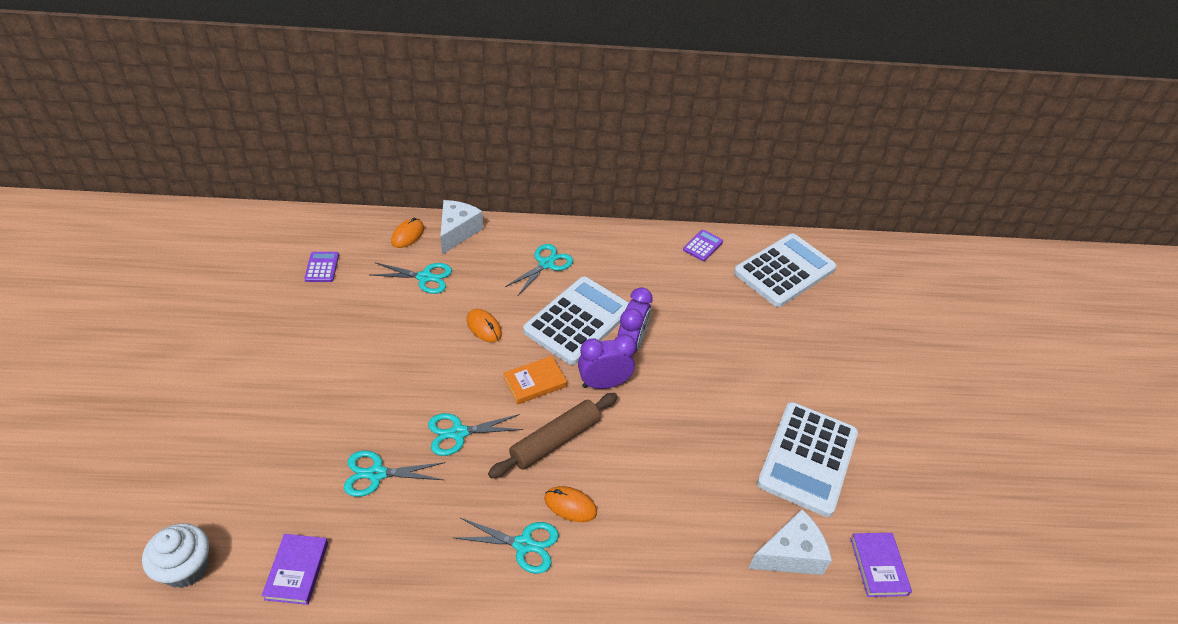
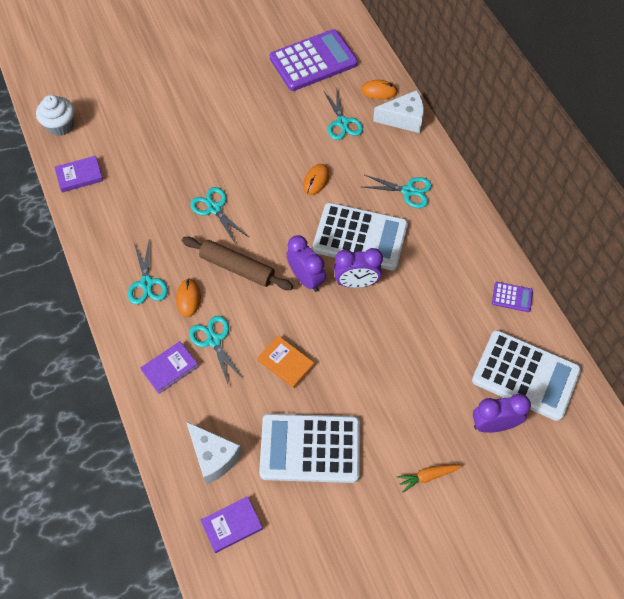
camera: 70 degrees right, 15 degrees up
purple calculator [304,252,339,282] -> purple calculator [270,29,358,91], size x2.34
turquoise scissors [344,450,445,497] -> turquoise scissors moved to [189,316,244,387]
orange book [503,356,567,404] -> orange book moved to [258,336,314,388]
none -> purple book [141,341,199,394]
none -> orange carrot [397,465,462,492]
none -> purple clock [473,393,531,433]

